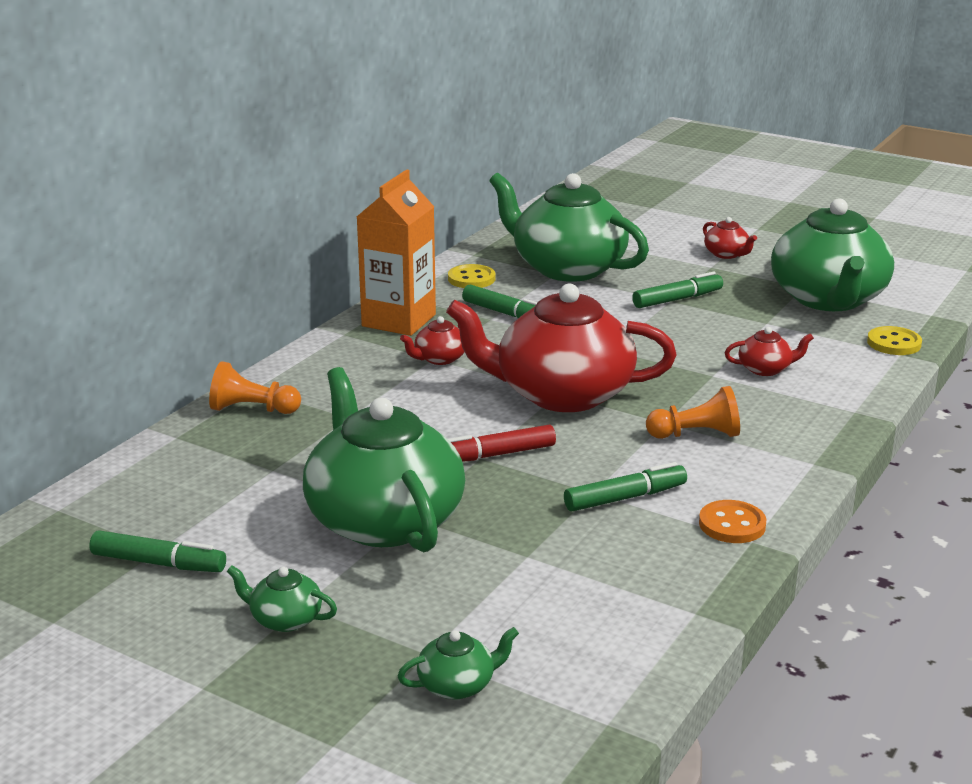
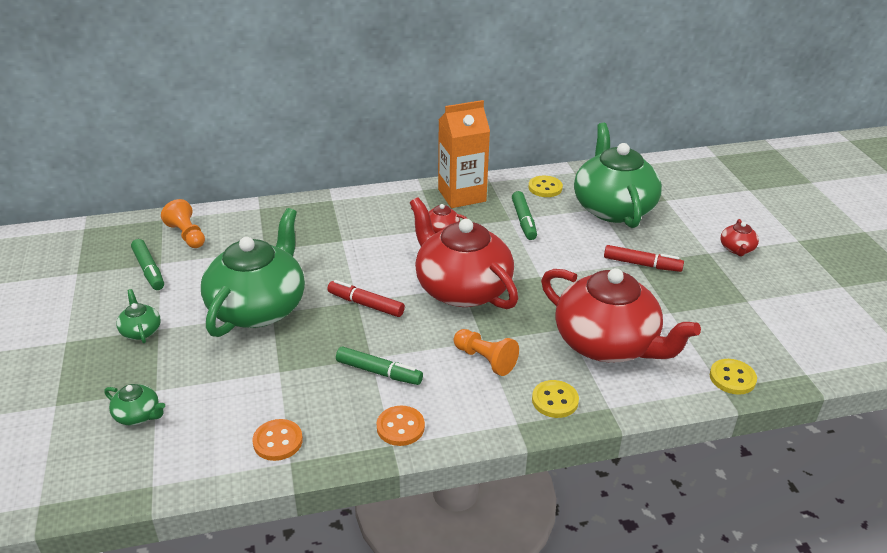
camera: 45 degrees right, 10 degrees up
orange pawn [209,361,301,414] -> orange pawn moved to [161,199,205,248]
green marker [632,272,723,308] -> red marker [604,245,684,272]
red teapot [725,327,814,376] -> red teapot [541,268,701,363], size x2.47
green teapot [771,198,894,311] -> none
none -> orange button [252,419,303,461]
none -> yellow button [532,380,579,418]

